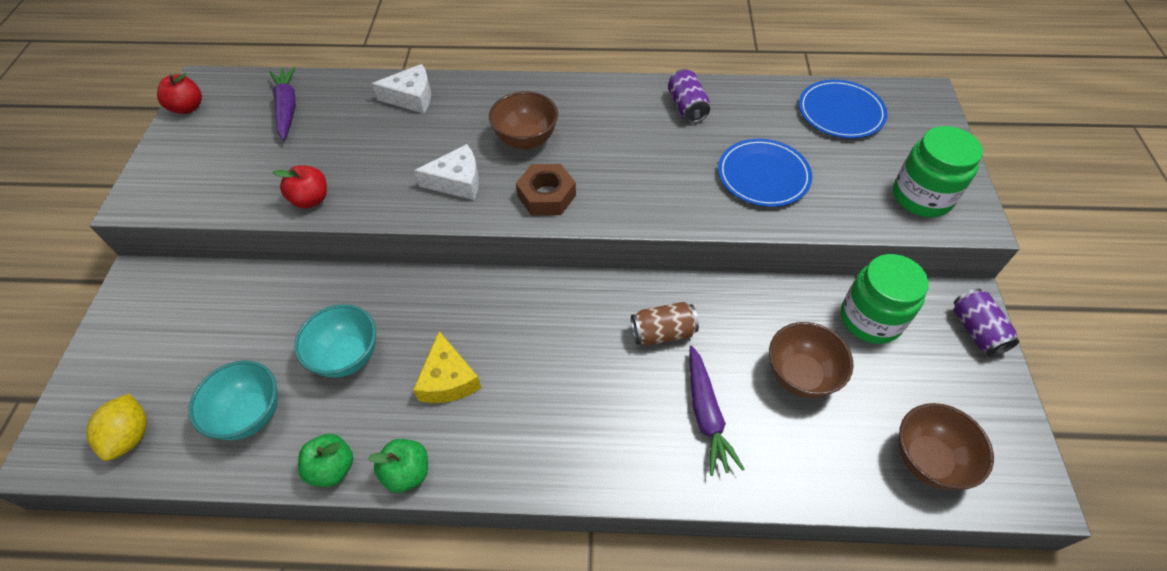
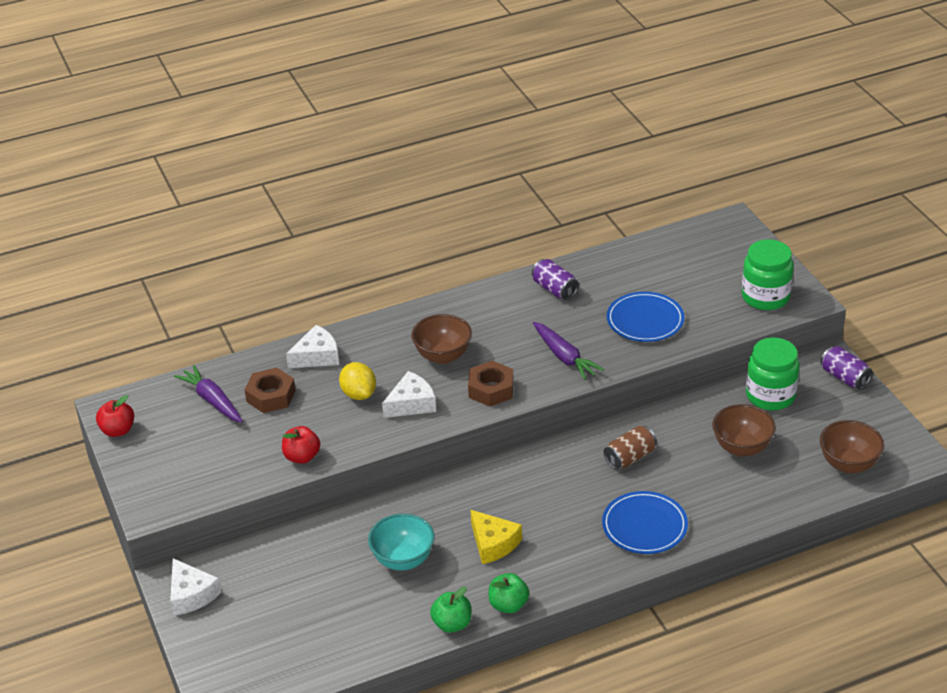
camera: 25 degrees left, 15 degrees down
yellow lemon [87,394,147,461] -> yellow lemon moved to [339,362,376,400]
turquoise bowl [189,361,278,440] -> none
purple carrot [689,346,744,476] -> purple carrot moved to [533,322,604,380]
blue plate [799,80,888,138] -> blue plate moved to [602,491,688,554]
none -> white cheese [170,558,222,615]
none -> brown nut [245,368,296,413]

